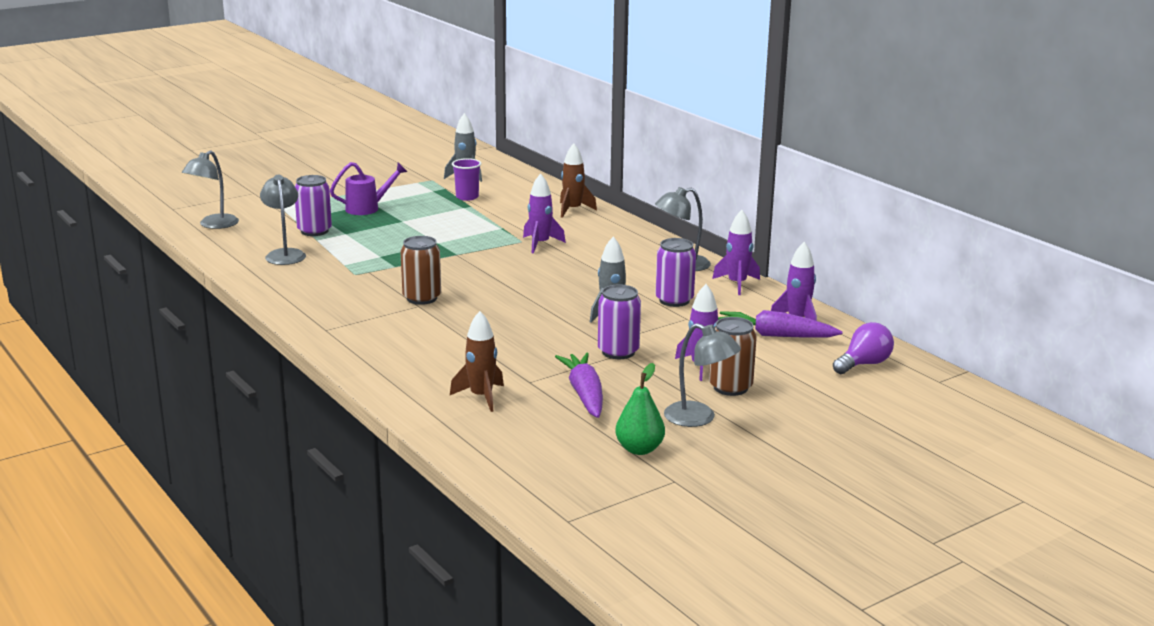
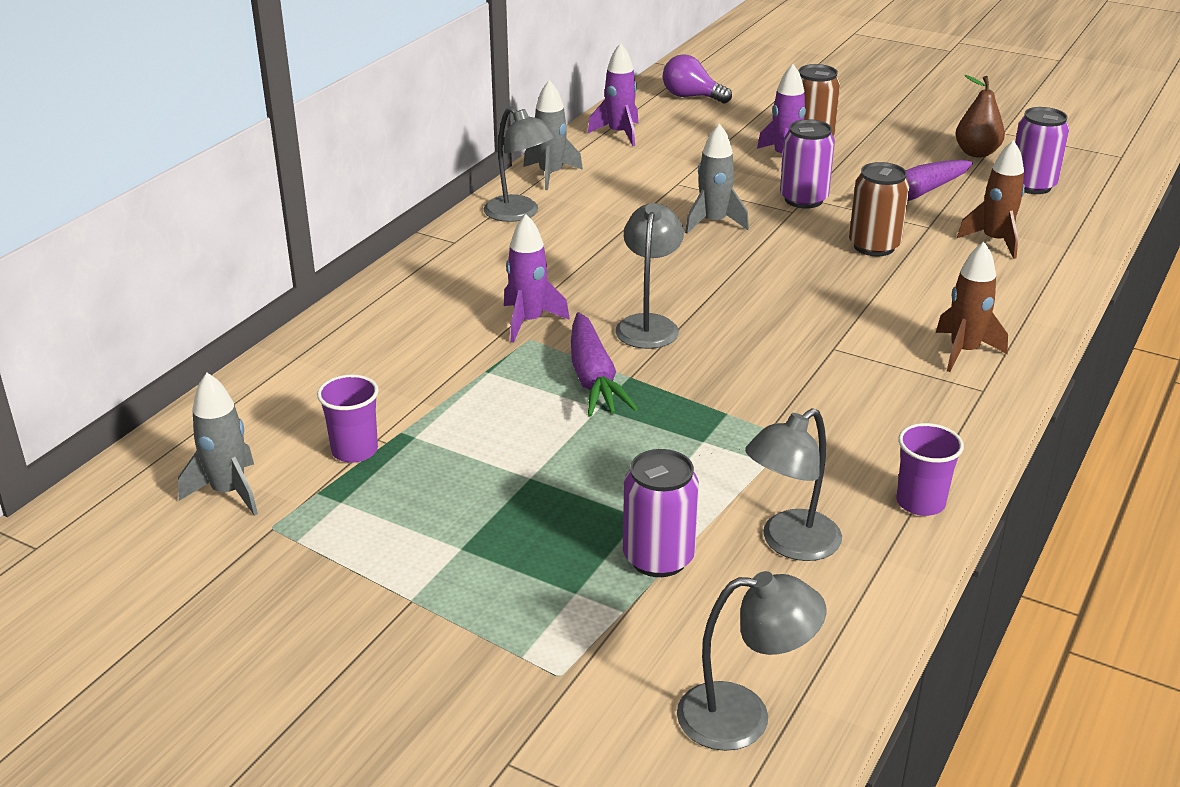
camera: 115 degrees left, 10 degrees up
purple watering can [330,162,407,215] -> none
brown can [401,236,441,305] -> brown can moved to [849,162,909,256]
brown rocket [560,143,597,218] -> brown rocket moved to [936,242,1008,372]
green pear [615,363,665,455] -> brown pear [955,75,1005,158]
purple can [655,238,696,307] -> purple can moved to [1015,107,1069,194]
grey lamp [664,323,741,427] -> grey lamp moved to [615,203,684,349]
purple rocket [712,210,760,295] -> grey rocket [523,80,583,190]
purple carrot [718,310,843,338] -> purple carrot moved to [571,312,638,417]
none -> purple cup [896,423,964,516]

